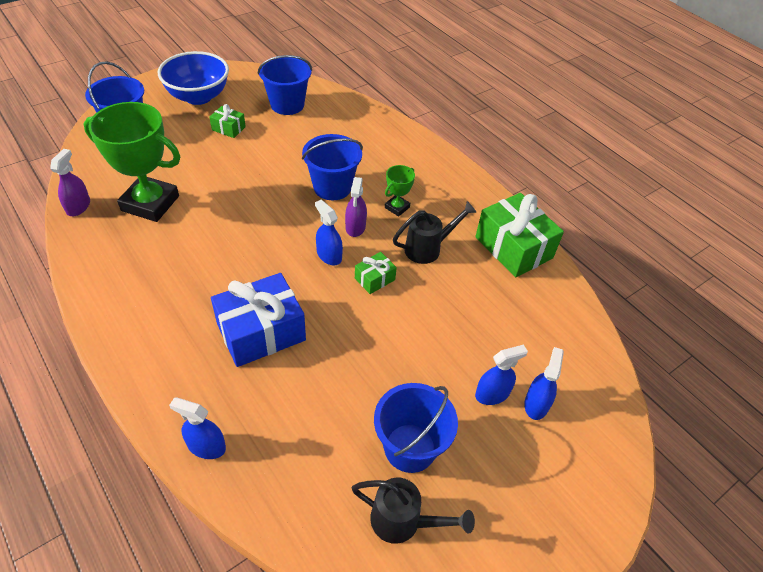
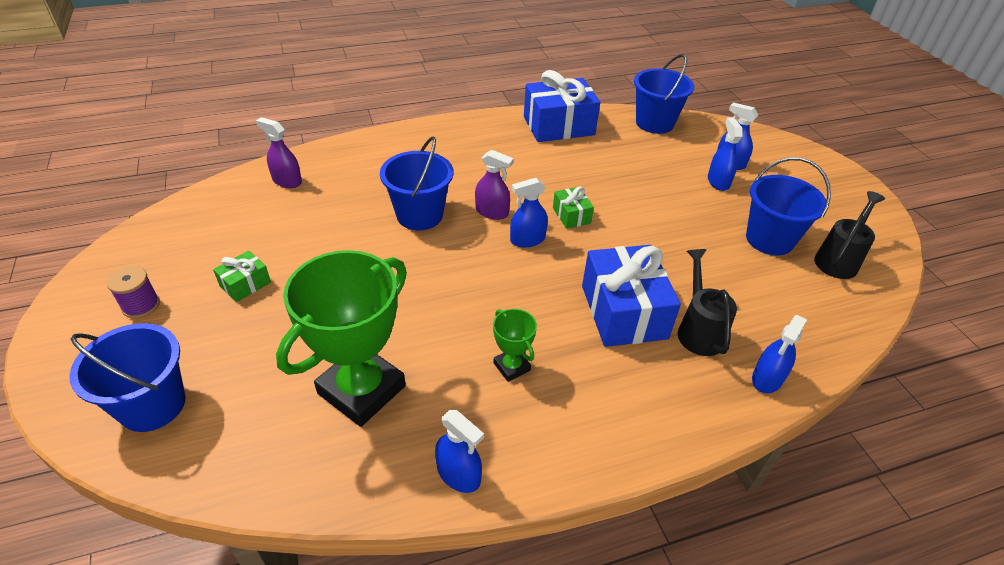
camera: 70 degrees left, 5 degrees down
purple spray bottle [50,149,90,216] -> purple spray bottle moved to [256,117,302,188]
blue bowl [158,51,229,105] -> purple spool [107,266,160,319]
blue bucket [258,55,312,115] -> blue bucket moved to [634,54,694,134]
green trophy [385,165,415,217] -> green trophy moved to [493,309,537,382]
black watering can [393,201,477,264] -> black watering can moved to [678,249,737,356]
green gift [475,193,564,277] -> blue gift [524,70,600,142]
none -> blue spray bottle [435,410,484,493]

